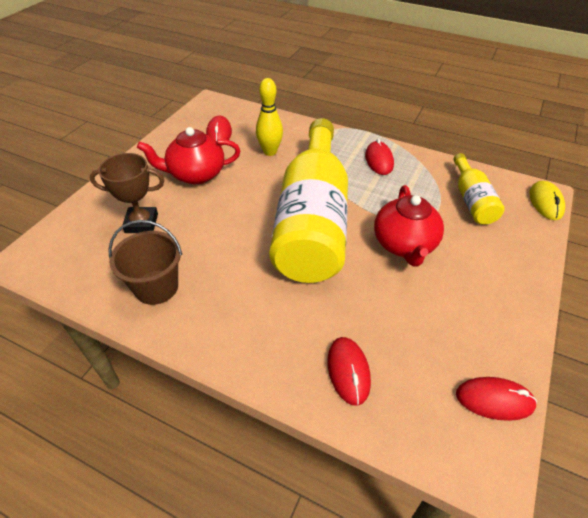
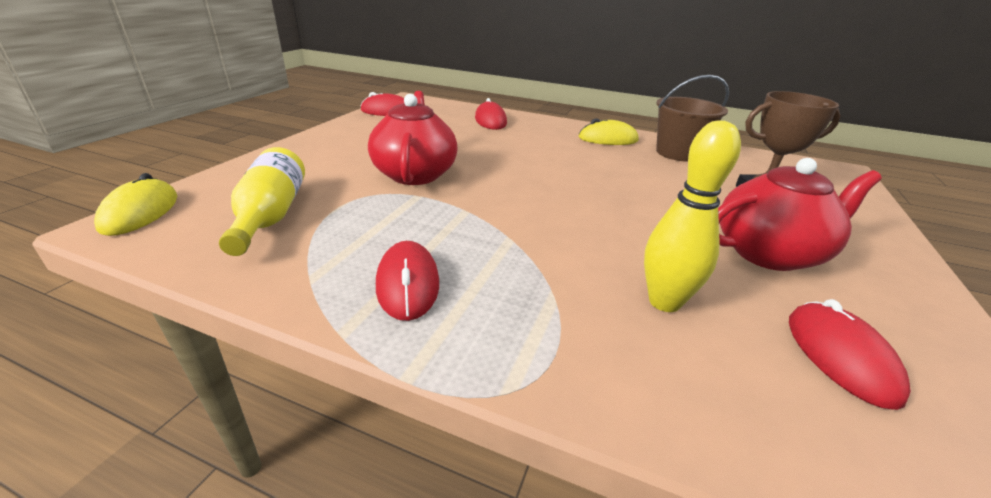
camera: 175 degrees right, 15 degrees down
yellow bottle [269,118,348,283] -> none
none -> yellow mouse [579,118,638,145]

